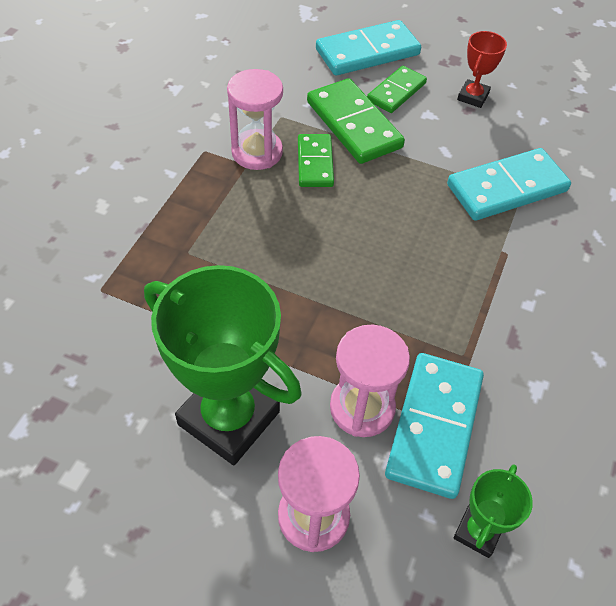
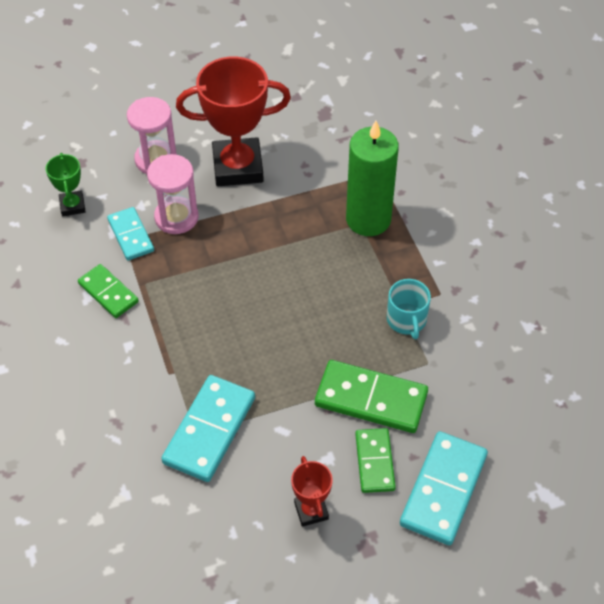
camera: 140 degrees right, 0 degrees up
green trophy [144,265,301,465] -> red trophy [176,57,291,186]
pink hourglass [227,69,283,170] -> turquoise mug [387,279,431,340]
green domino [298,134,334,187] -> green domino moved to [78,264,139,318]
turquoise domino [385,353,484,499] -> turquoise domino [107,207,154,260], size x0.62
none -> green candle [346,120,399,236]

